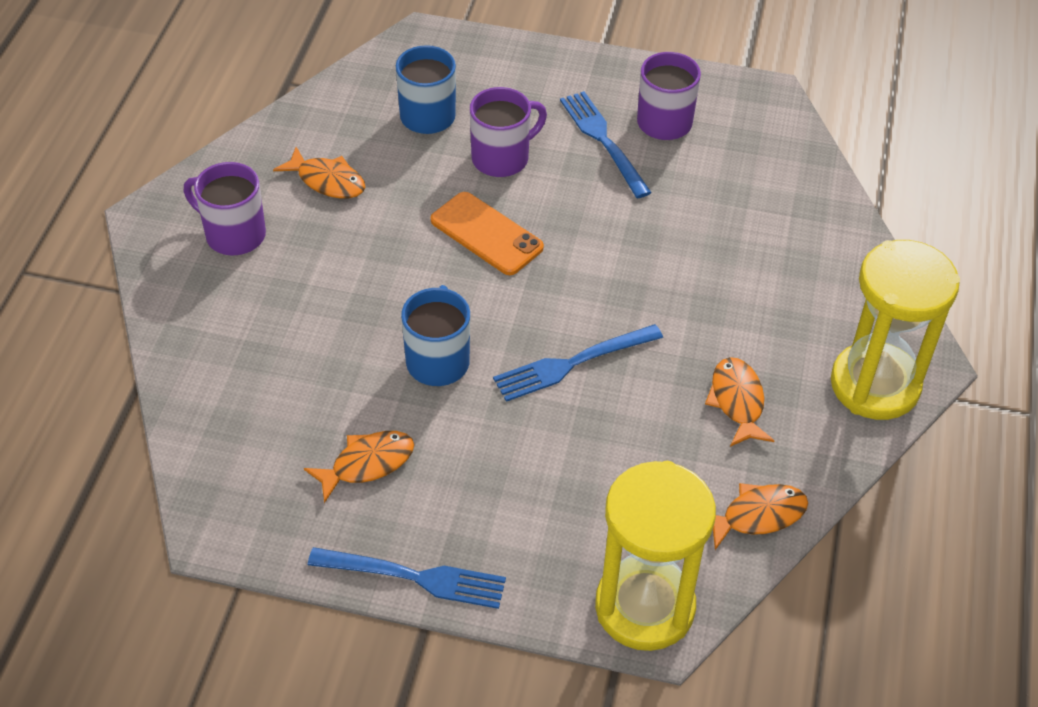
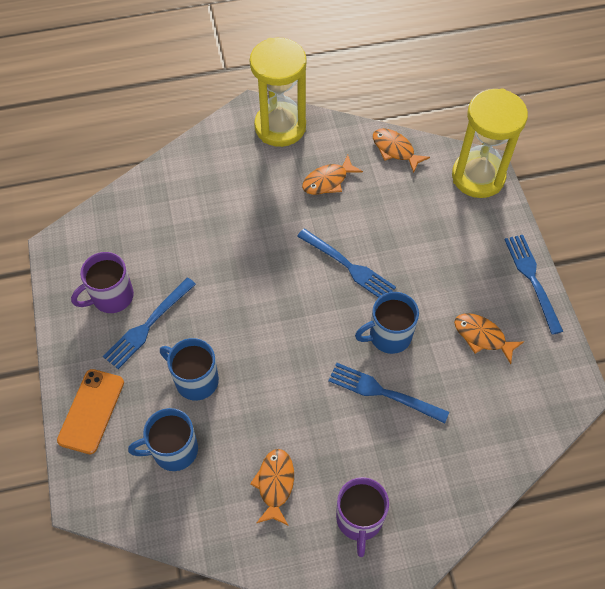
camera: 115 degrees left, 10 degrees up
orange phone [431,192,544,275] -> orange phone moved to [57,369,124,454]
purple mug [470,87,547,177] -> blue mug [160,338,219,400]
none -> blue fork [328,363,449,423]

